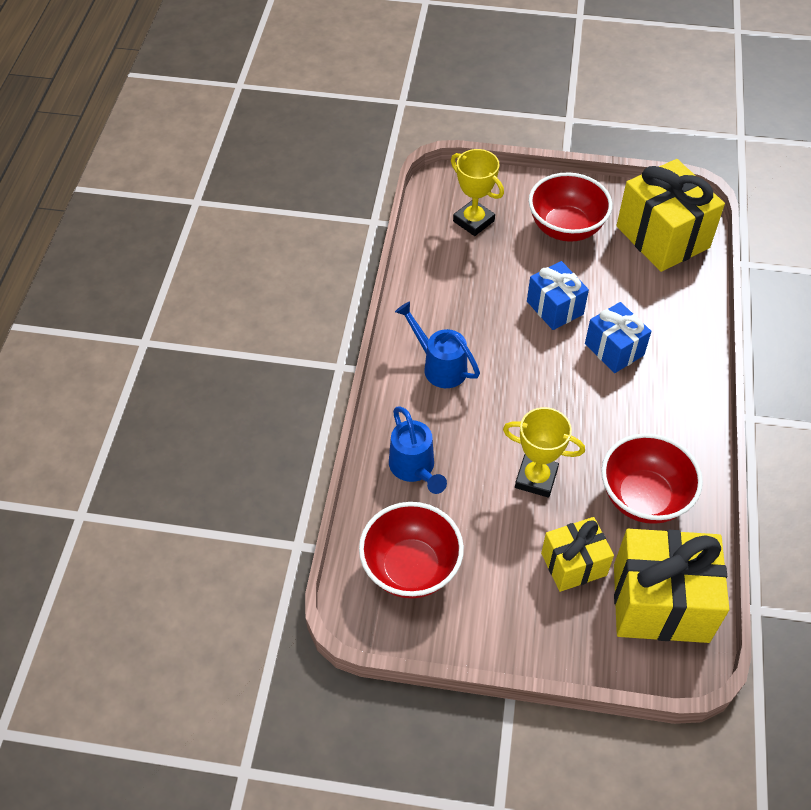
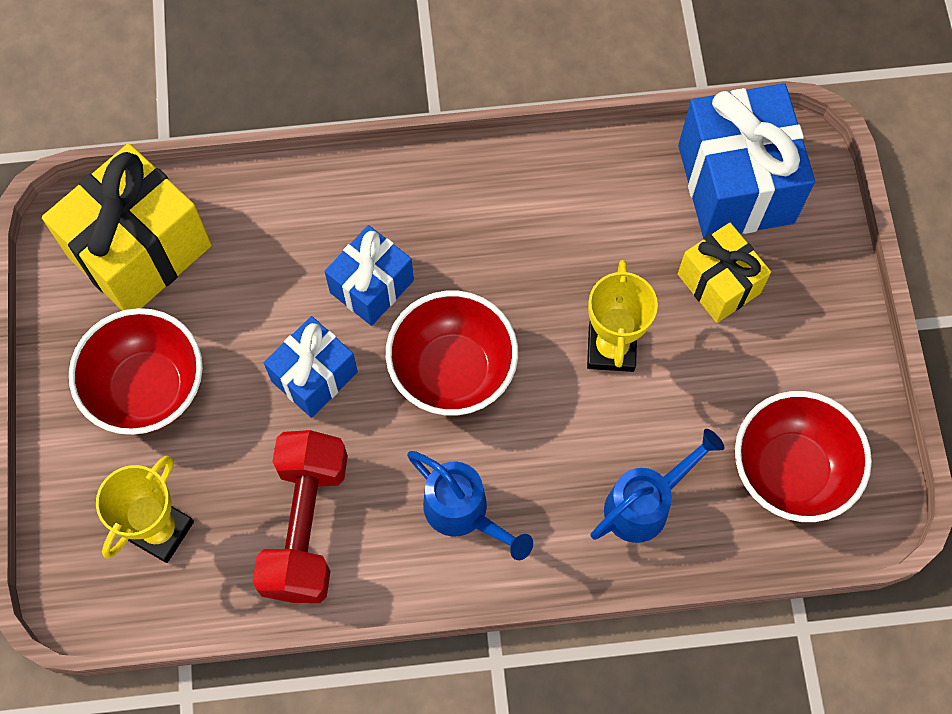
camera: 105 degrees left, 15 degrees up
blue watering can [395,301,480,388] -> blue watering can turned 75 degrees counterclockwise [407,451,533,560]
red bowl [601,433,703,524] -> red bowl moved to [386,291,518,415]
yellow gift [614,529,729,643] -> blue gift [678,83,815,239]
none -> red dumbbell [253,430,348,603]

